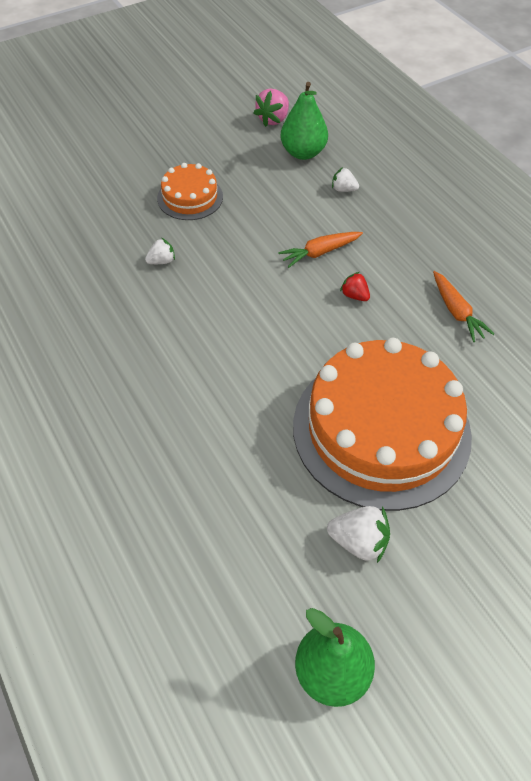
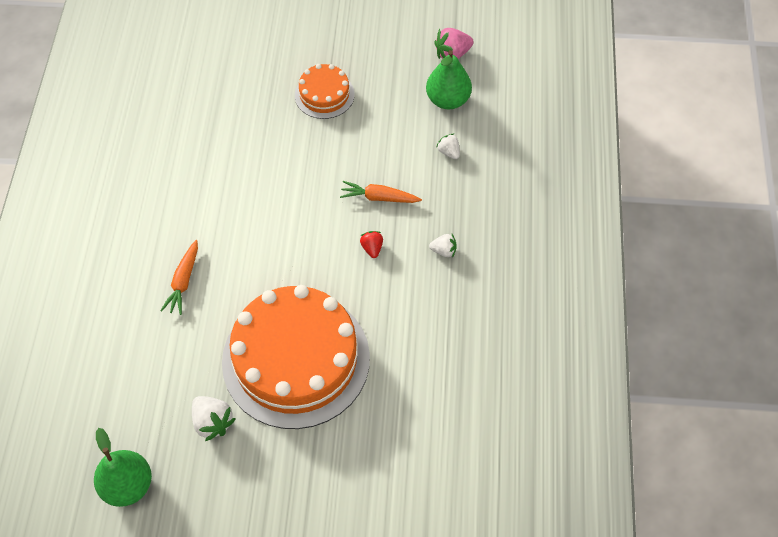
camera: 35 degrees right, 5 degrees up
white strawberry [145,238,175,264] -> white strawberry moved to [429,234,457,258]
orange carrot [433,271,494,342] -> orange carrot moved to [160,240,198,315]

